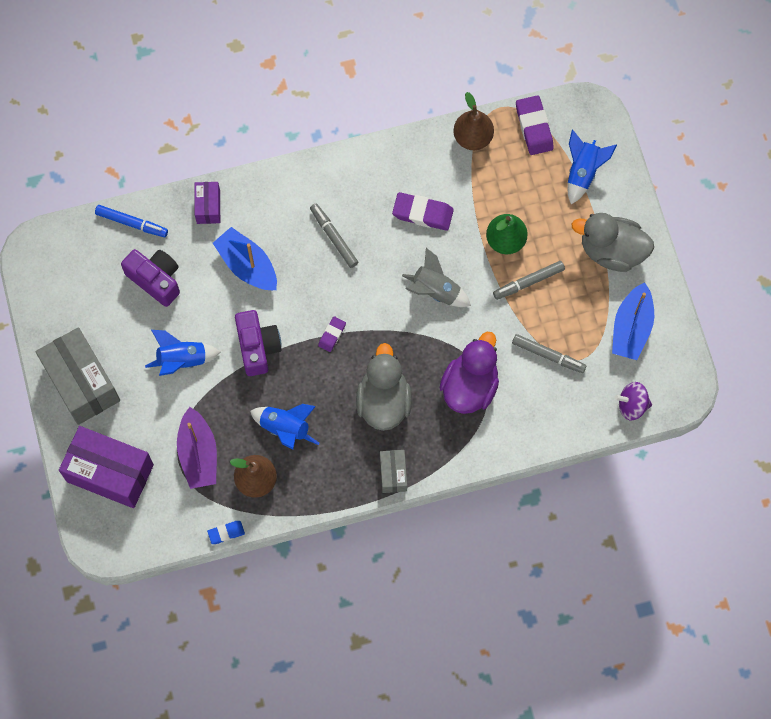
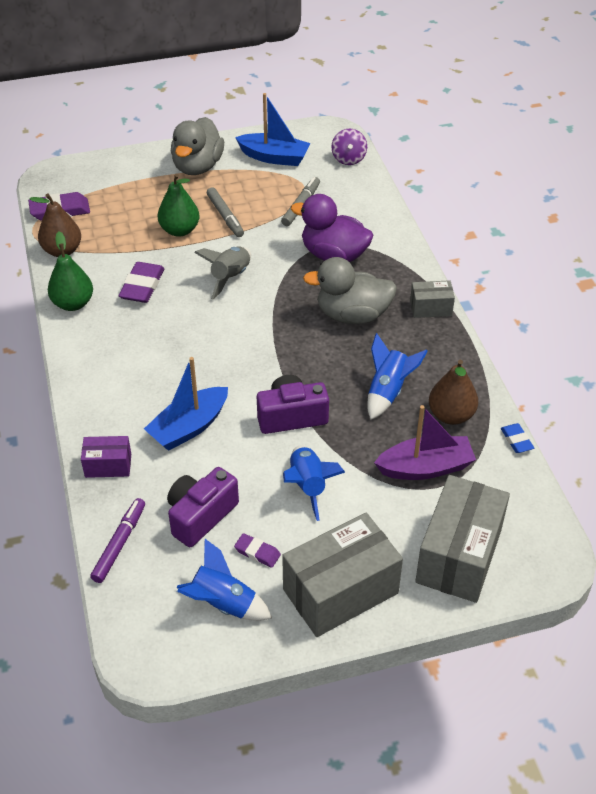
camera: 90 degrees left, 25 degrees down
purple box [59,426,154,508] -> grey box [415,475,510,603]
blue marker [95,205,168,237] -> purple marker [90,498,145,583]
grey marker [310,204,358,268] -> none
purple eraser [318,316,346,352] -> purple eraser moved to [234,533,281,568]
blue rocket [568,130,617,204] -> blue rocket moved to [177,539,272,621]
none -> green pear [48,231,93,311]

